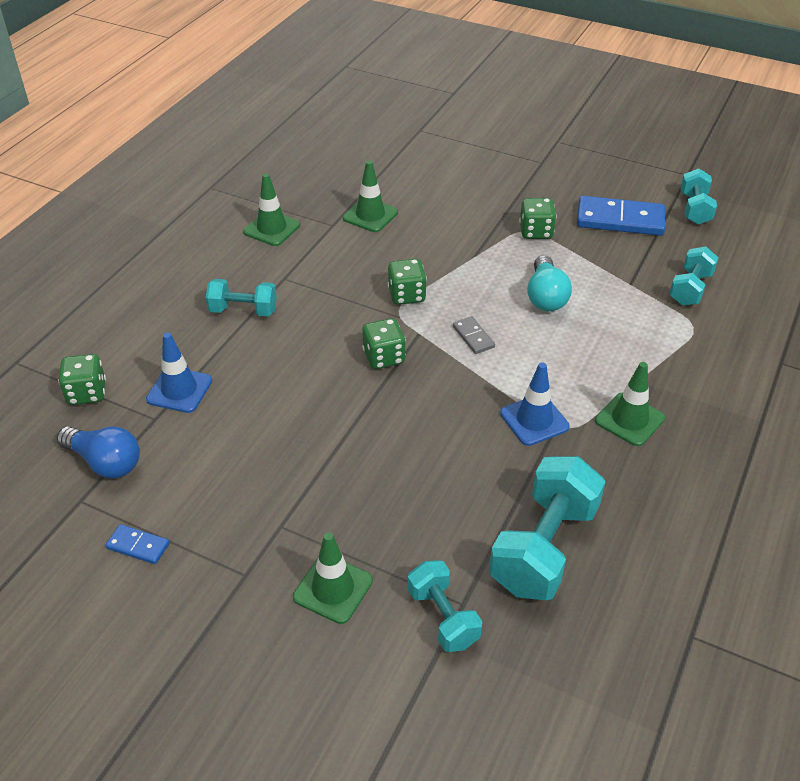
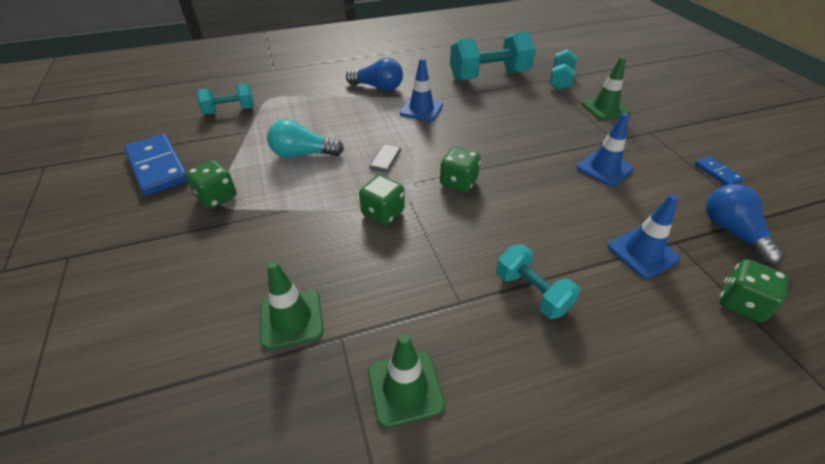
camera: 135 degrees left, 0 degrees up
turquoise light bulb [527,255,572,311] -> turquoise light bulb turned 135 degrees counterclockwise [267,119,344,158]
green traffic cone [595,362,665,446] -> blue light bulb [346,58,403,91]
turquoise dumbbell [680,169,717,225] -> none
none -> blue traffic cone [576,113,634,187]

